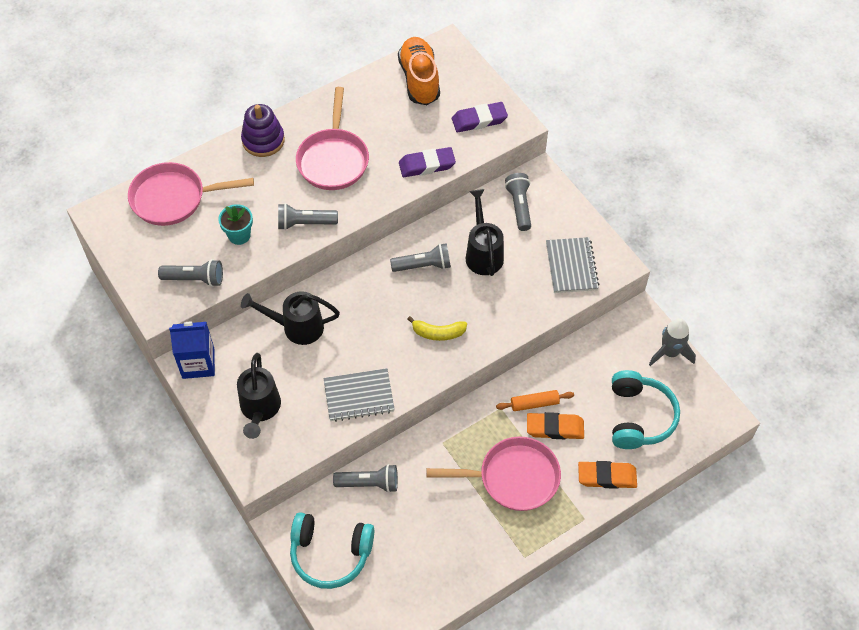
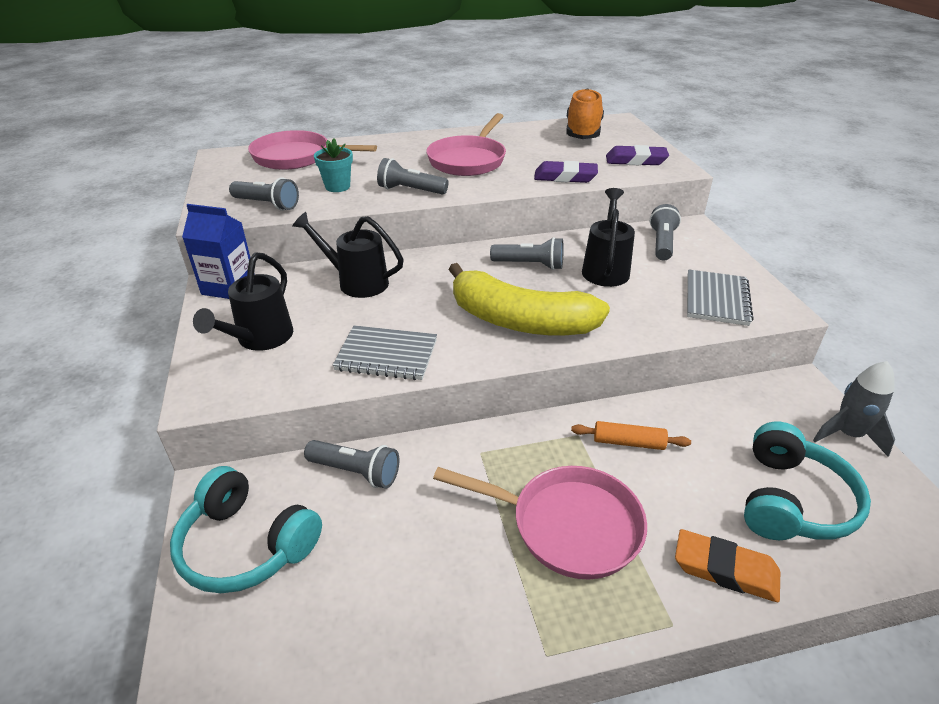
camera: 20 degrees right, 20 degrees down
purple stacking toy [241,104,285,157] -> none
yellow banana [408,316,467,341] -> yellow banana [448,263,610,335], size x2.19
orange eraser [527,412,584,439] -> none

